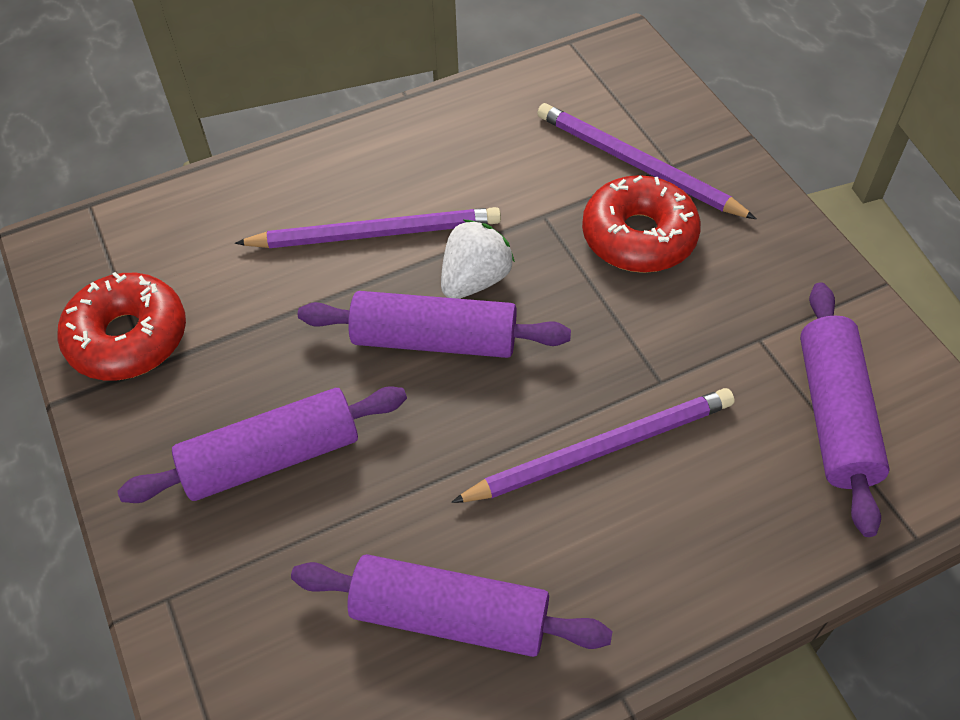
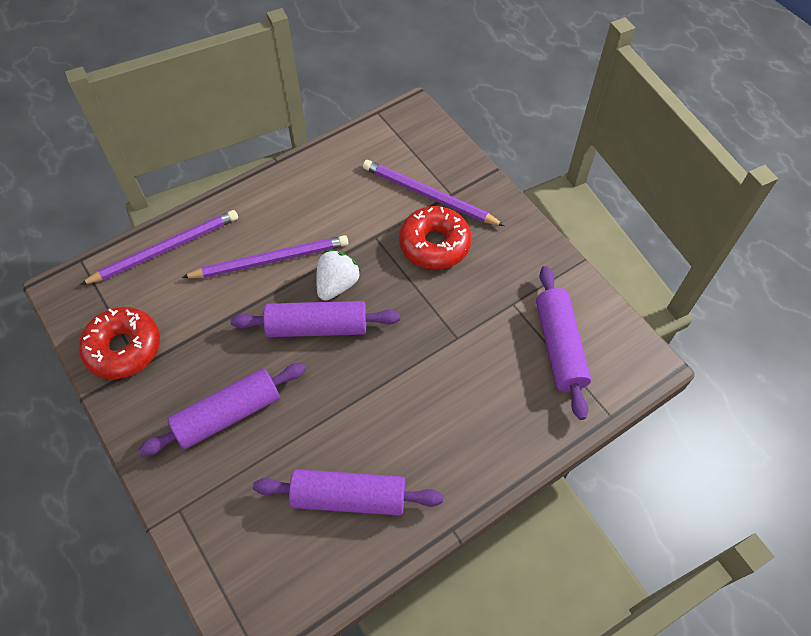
camera: 10 degrees left, 5 degrees up
purple pencil [451,388,734,503] -> purple pencil moved to [80,210,238,285]

